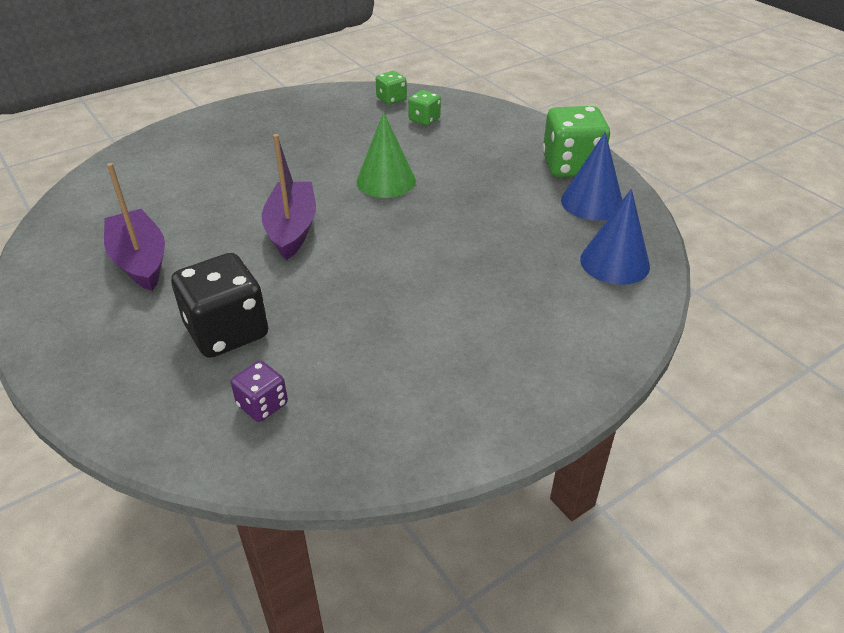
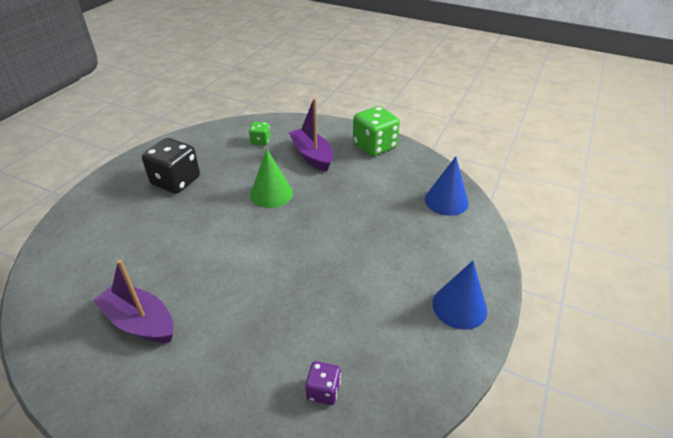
camera: 30 degrees left, 0 degrees up
black dice [171,253,268,358] -> black dice moved to [142,138,200,194]
purple boat [262,134,316,260] -> purple boat moved to [289,98,333,171]
green dice [376,71,407,105] -> none
blue cone [561,132,622,221] -> blue cone moved to [432,261,487,330]

